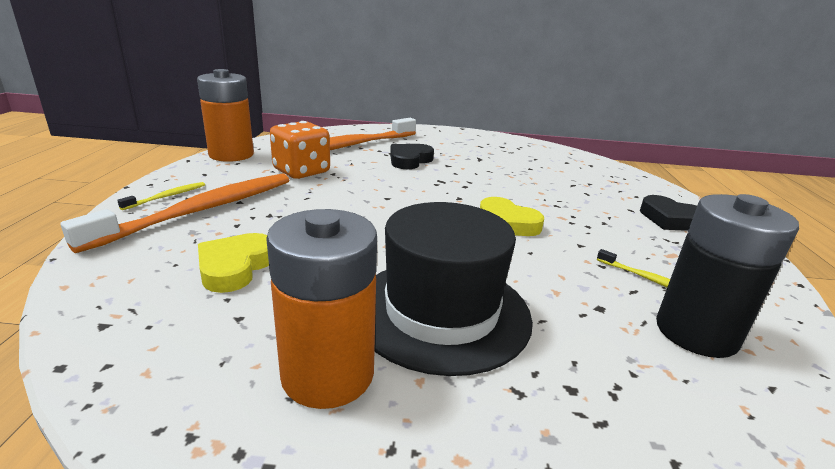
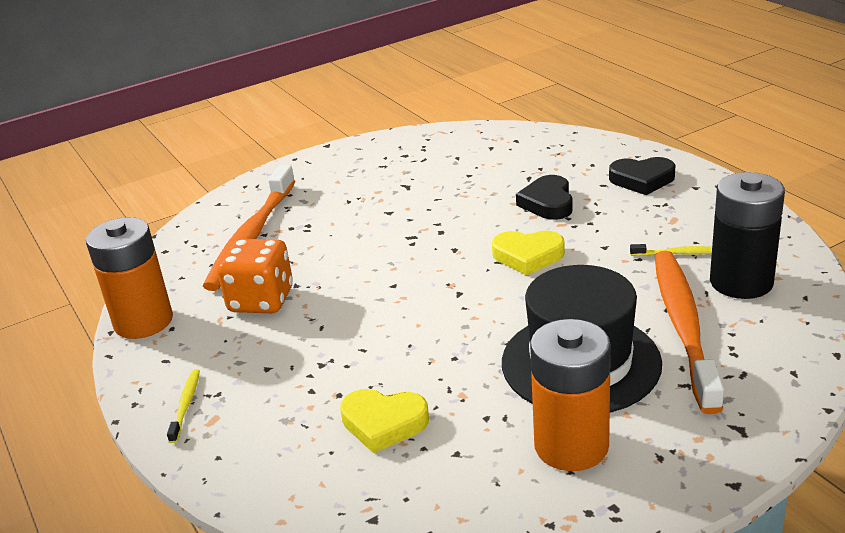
camera: 30 degrees left, 5 degrees up
orange toothbrush [60,174,289,253] -> orange toothbrush moved to [655,251,724,414]
yellow heart [198,233,269,293] -> yellow heart turned 60 degrees counterclockwise [340,389,429,453]
black heart [390,144,434,169] -> black heart moved to [516,175,573,220]

